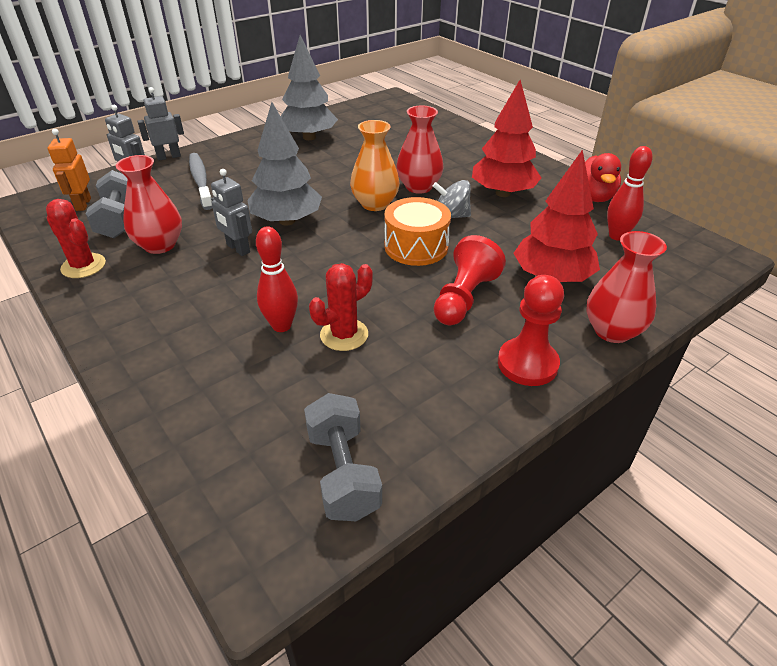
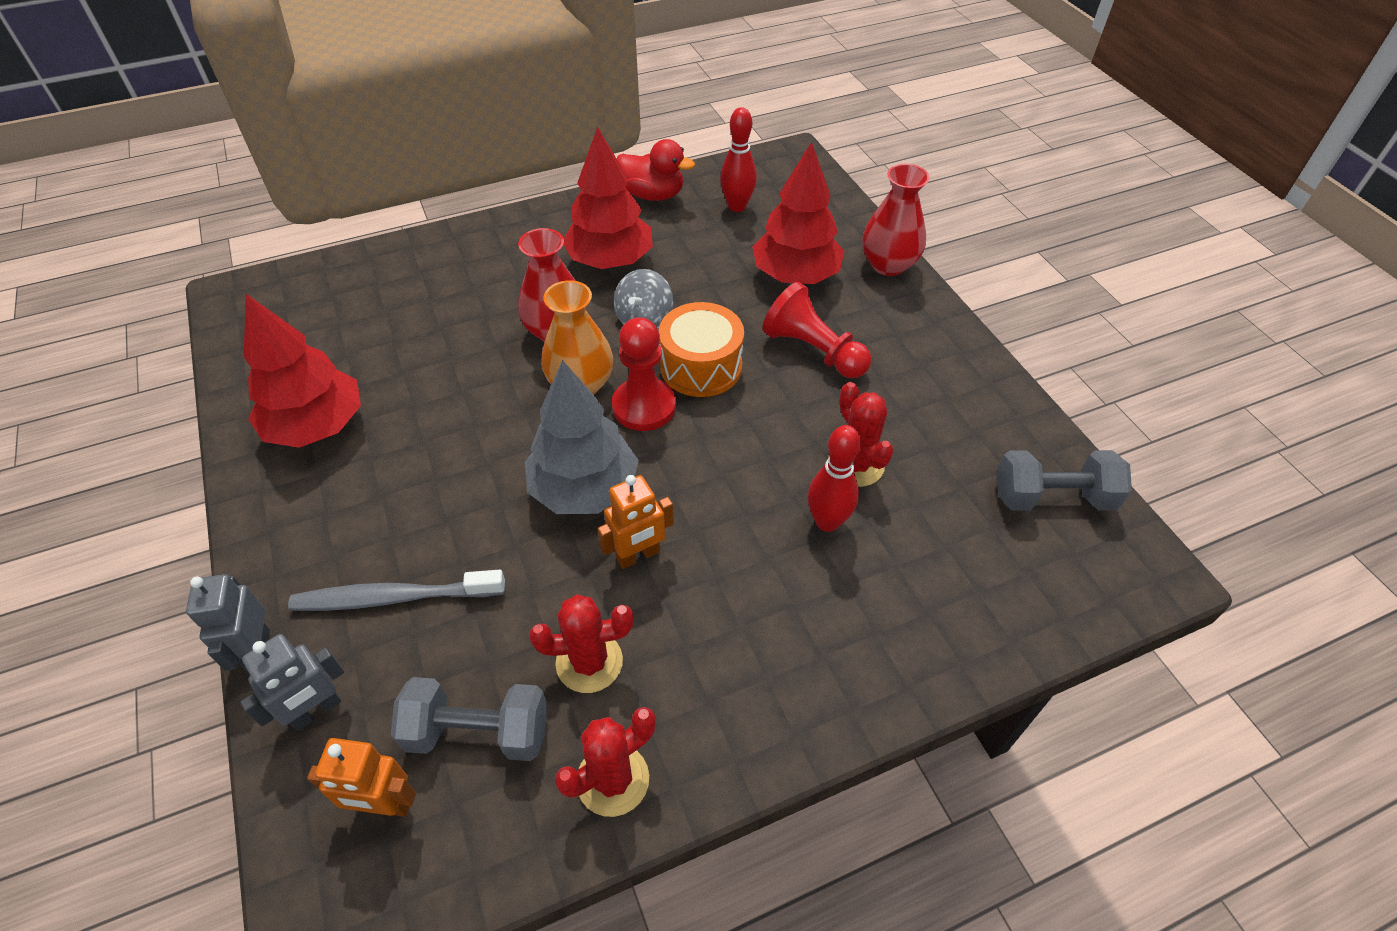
camera: 75 degrees left, 10 degrees up
red vase [116,155,182,254] -> red cactus [529,594,633,693]
grey robot [211,169,252,256] -> orange robot [597,475,674,569]
grey tree [281,35,338,140] -> red tree [243,294,361,448]
red pawn [498,275,564,386] -> red pawn moved to [612,317,676,431]

